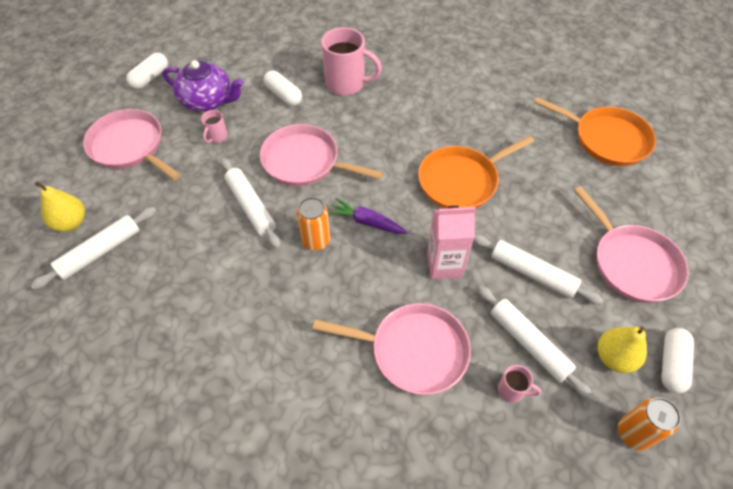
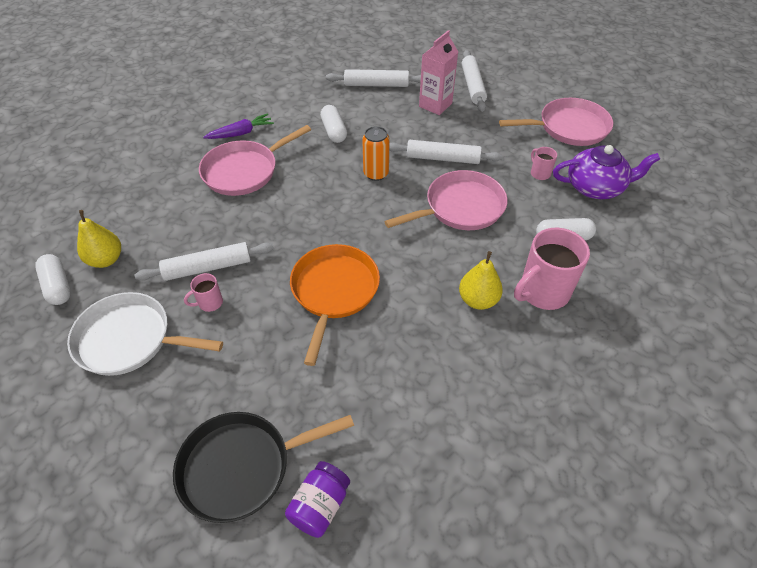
camera: 130 degrees right, 5 degrees down
yellow pear [35,181,85,232] -> yellow pear moved to [459,251,503,310]
white capsule [126,53,168,89] -> white capsule moved to [320,105,347,143]
purple teapot [162,60,244,111] -> purple teapot turned 150 degrees counterclockwise [553,145,660,199]
purple carrot [328,198,407,234] -> purple carrot moved to [203,113,274,139]
pink carton [427,205,476,279] -> pink carton moved to [419,30,458,115]
white rolling pin [477,286,593,399] -> white rolling pin moved to [326,69,421,87]
pink mug [498,365,541,403] -> pink mug moved to [184,273,223,312]
orange pan [534,97,656,166] -> black pan [173,412,354,523]
pink pan [574,186,689,303] -> white pan [67,292,223,376]
orange can [618,397,681,450] -> none
none -> purple jar [285,461,350,538]

